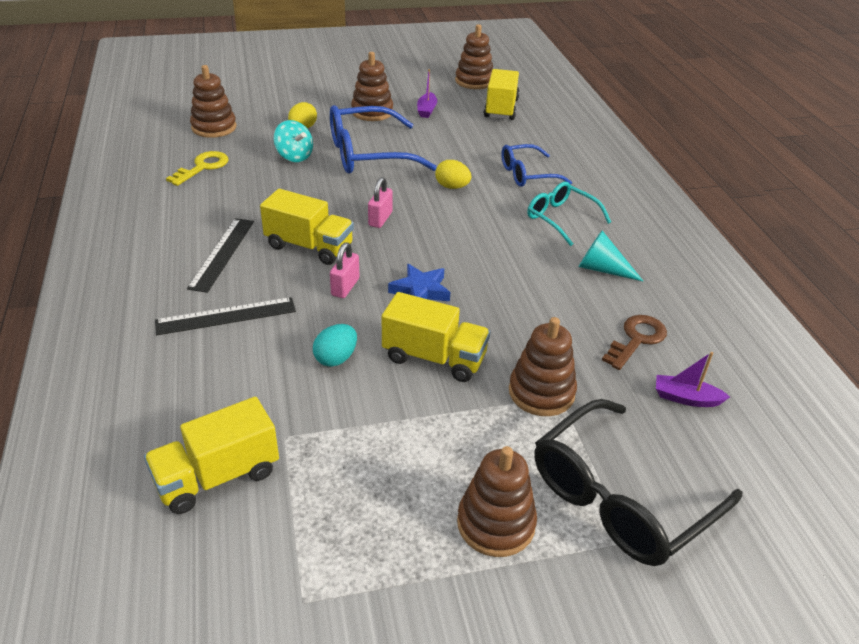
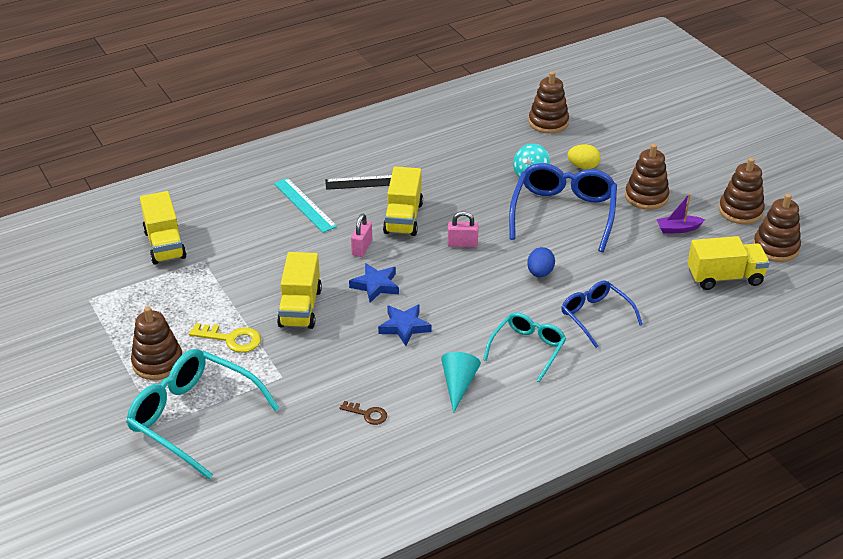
camera: 75 degrees right, 0 degrees up
yellow truck [144,397,279,514] -> yellow truck turned 150 degrees counterclockwise [140,191,187,265]
black ruler [155,297,296,335] -> turquoise ruler [274,178,337,233]
yellow key [166,151,228,186] -> yellow key moved to [189,323,261,353]
turquoise egg [313,324,357,367] -> none
blue glasses [330,105,437,174] -> blue glasses turned 45 degrees clockwise [509,163,617,252]
pink padlock [330,242,359,298] -> pink padlock turned 75 degrees counterclockwise [351,214,372,257]
yellow egg [435,160,471,189] -> blue egg [527,247,555,278]
brown stacking toy [509,317,577,416] -> brown stacking toy moved to [719,158,765,224]
black glasses [534,399,742,566] -> turquoise glasses [126,349,280,479]
brown key [602,315,667,370] -> brown key [340,401,387,425], size x0.63
purple boat [656,352,730,407] -> none
none -> blue star [378,304,431,346]

